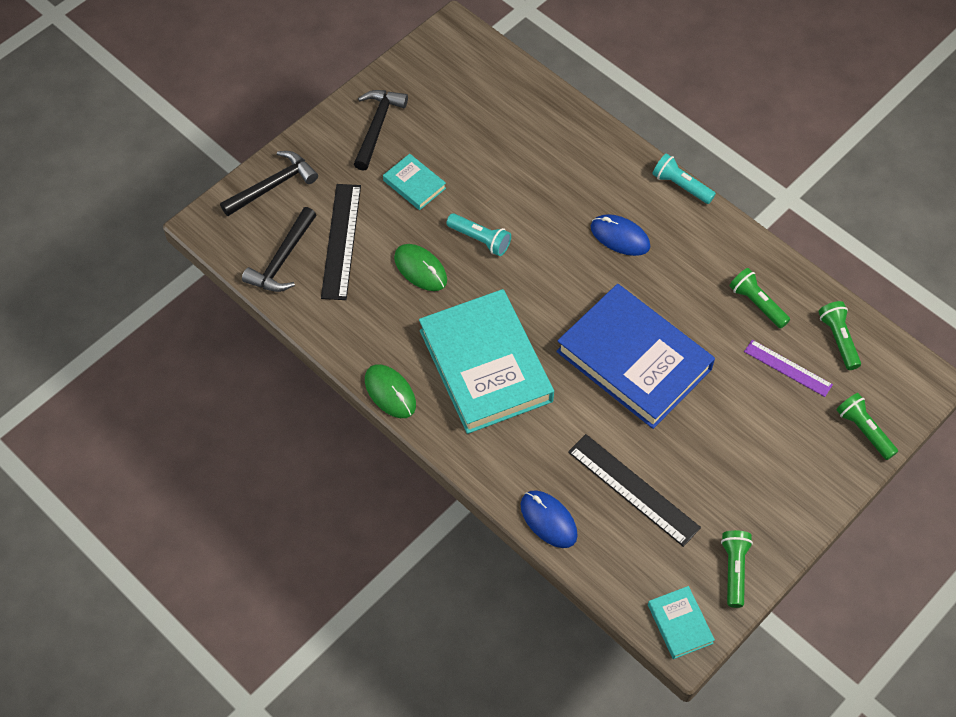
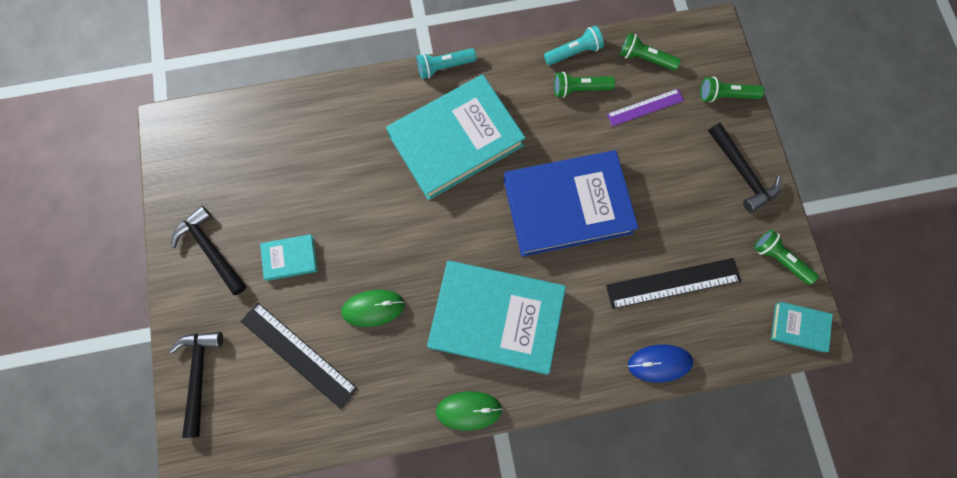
camera: 55 degrees left, 15 degrees up
black hammer [242,207,316,292] -> black hammer moved to [708,123,781,213]
turquoise flashlight [446,213,511,256] -> turquoise flashlight moved to [544,26,604,65]
blue mouse [591,214,650,256] -> turquoise book [386,74,525,200]

